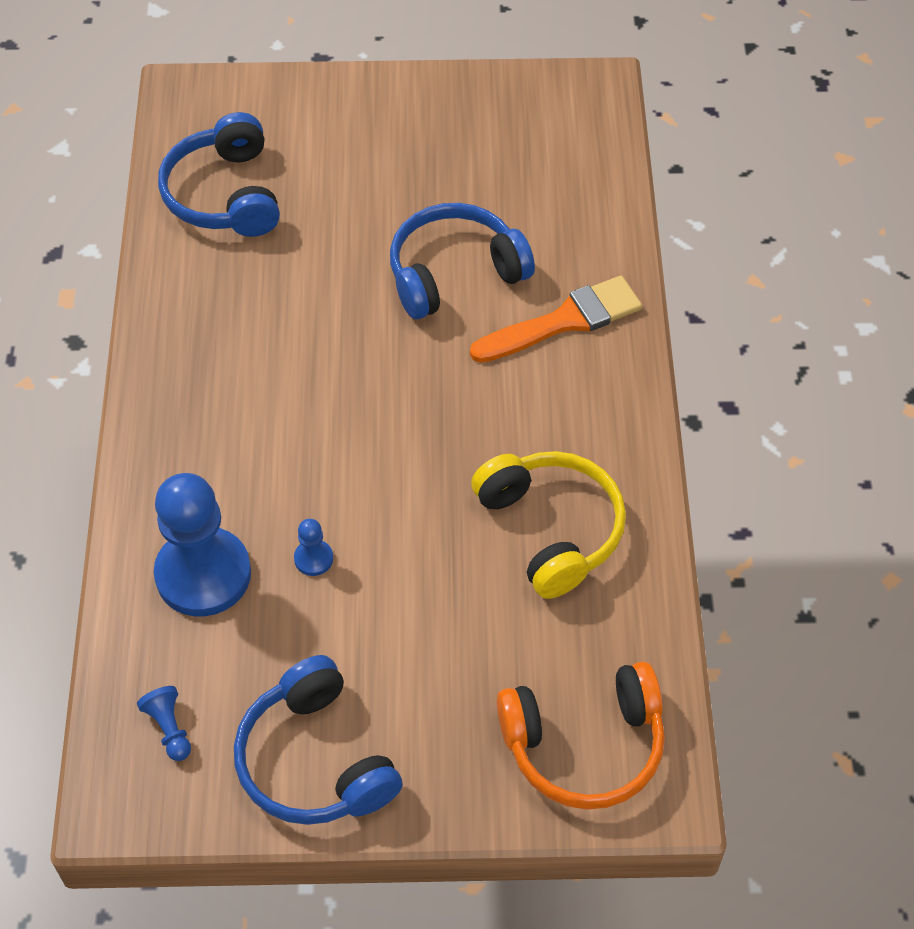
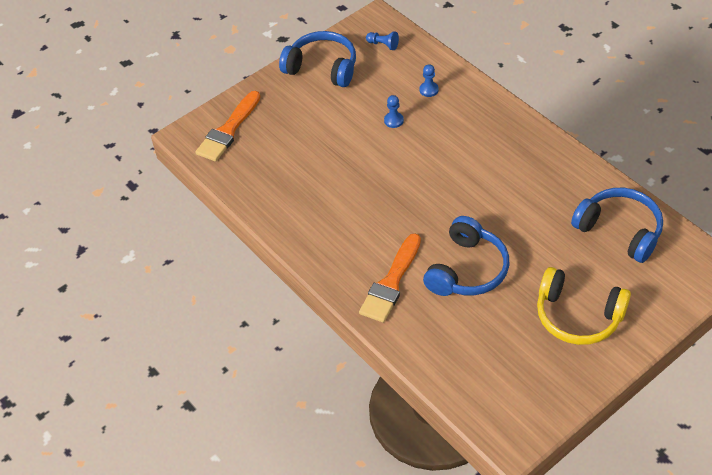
camera: 145 degrees right, 5 degrees down
blue pawn [154,473,251,616] -> blue pawn [419,64,439,97], size x0.41
yellow headphones [471,451,626,599] -> yellow headphones moved to [537,267,631,345]
orange headphones [497,661,665,810] -> orange brush [196,91,260,162]

